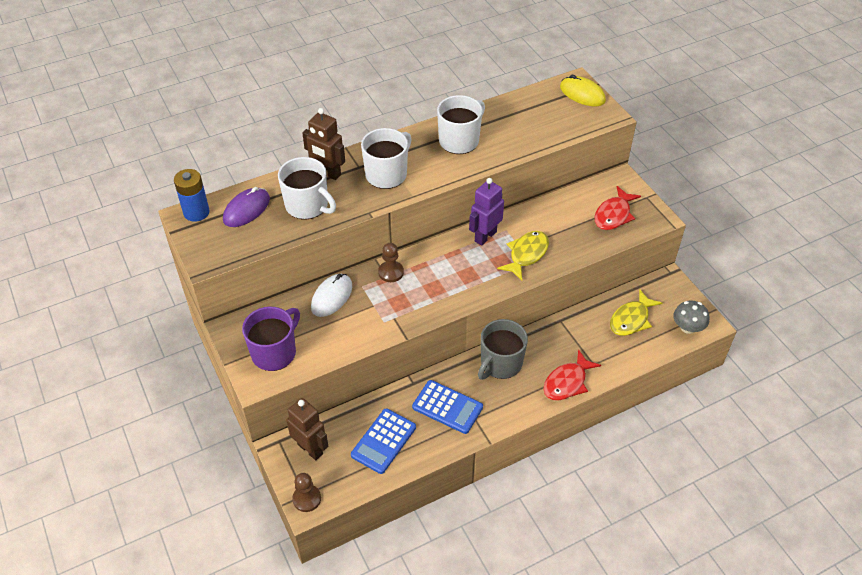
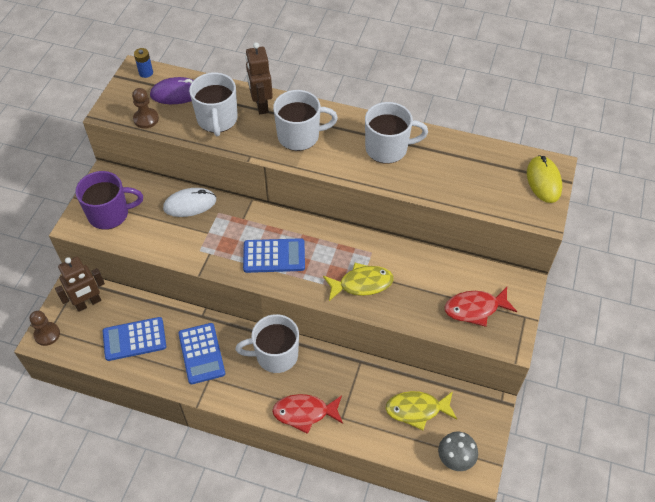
camera: 45 degrees right, 5 degrees up
blue battery [174,169,210,222] -> blue battery [134,48,153,78], size x0.61
brown robot [287,398,328,460] -> brown robot turned 60 degrees clockwise [55,257,105,312]
brown pawn [378,243,404,282] -> brown pawn moved to [132,88,159,129]
purple robot [469,178,504,246] -> none
grey mug [478,319,528,380] -> white mug [235,314,299,373]
none -> blue calculator [243,238,305,273]

